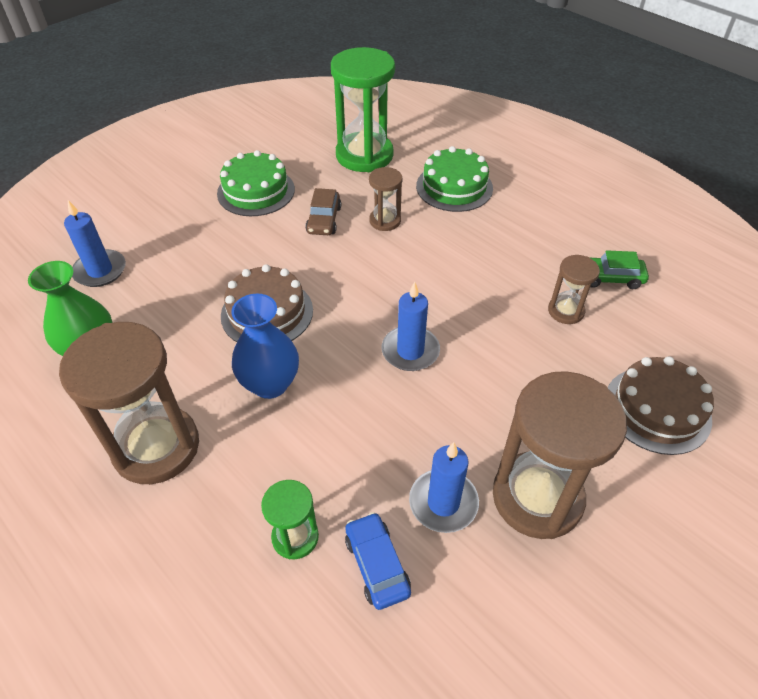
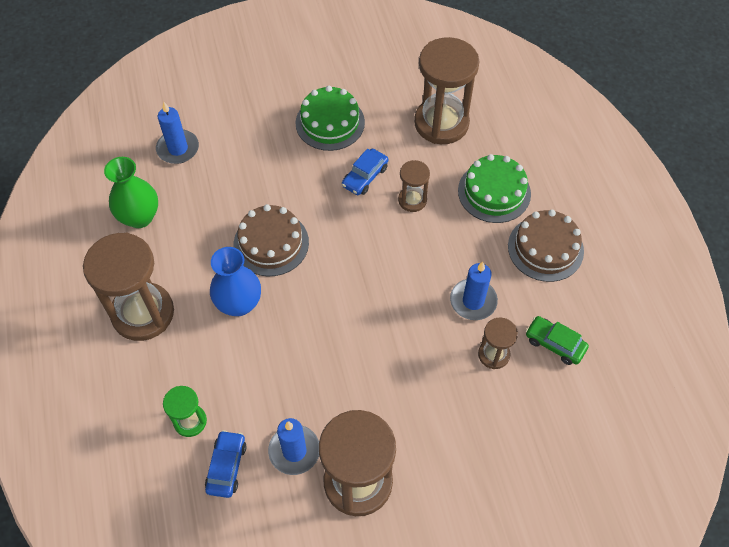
camera: 30 degrees right, 10 degrees up
brown car [305,188,341,235] -> blue car [342,149,388,195]
green hourglass [331,47,395,172] -> brown hourglass [414,37,479,144]
blue candle [382,282,440,371] -> blue candle moved to [450,262,498,320]
brown cake [608,356,714,455] -> brown cake moved to [508,210,584,282]

